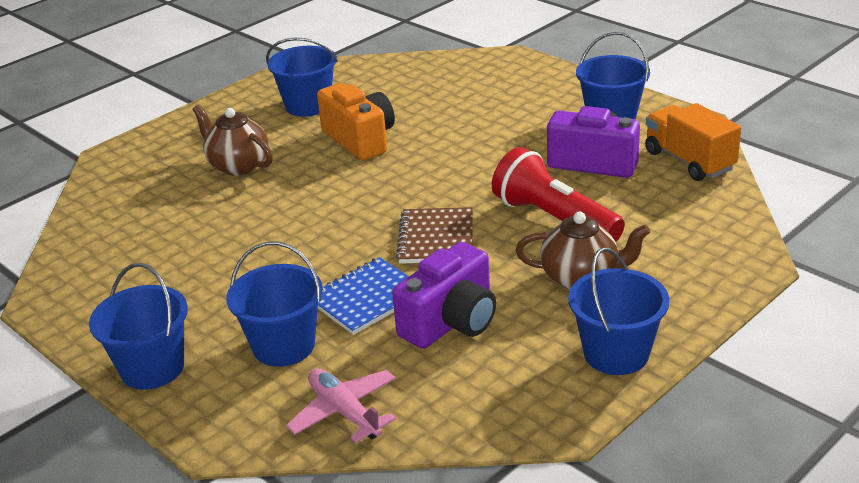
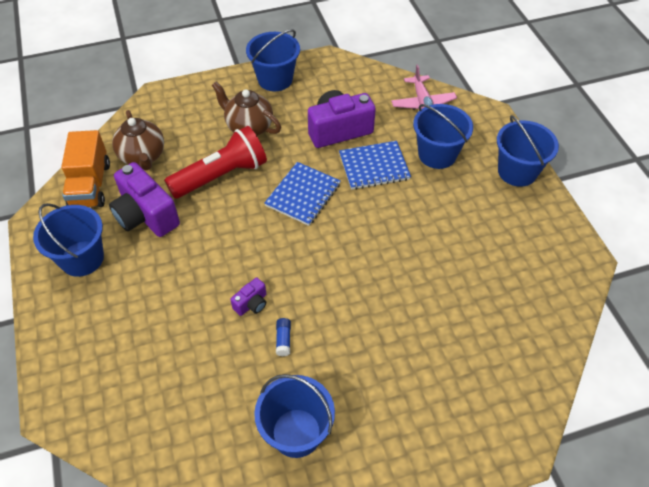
camera: 155 degrees left, 20 degrees up
brown teapot [192,105,273,176] -> brown teapot moved to [112,110,164,170]
orange camera [317,83,395,160] -> blue glue stick [276,318,291,356]
brown notebook [396,207,473,264] -> blue notebook [264,162,341,226]
red flashlight [492,147,625,242] -> red flashlight turned 105 degrees counterclockwise [164,126,267,199]
none -> purple camera [230,277,266,316]

